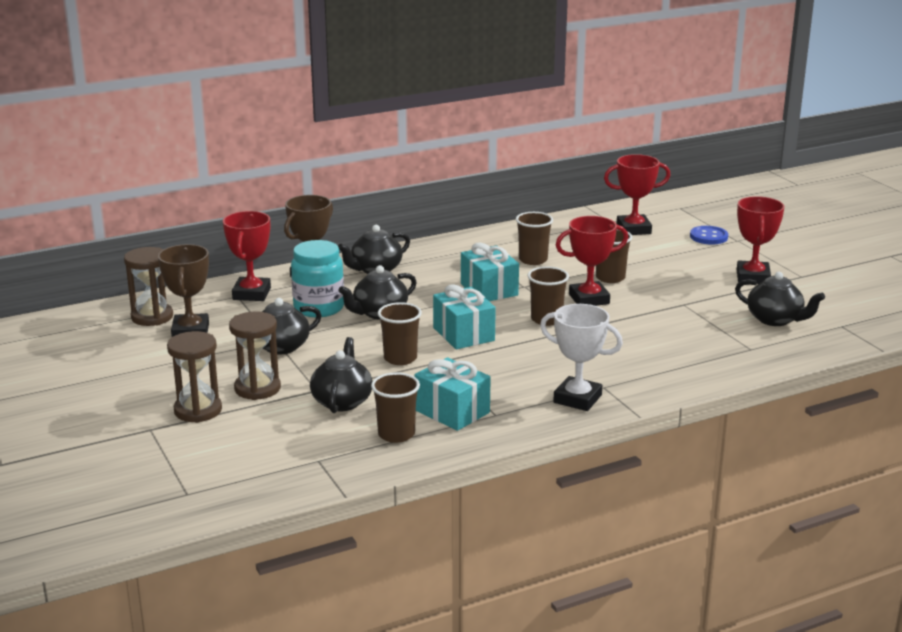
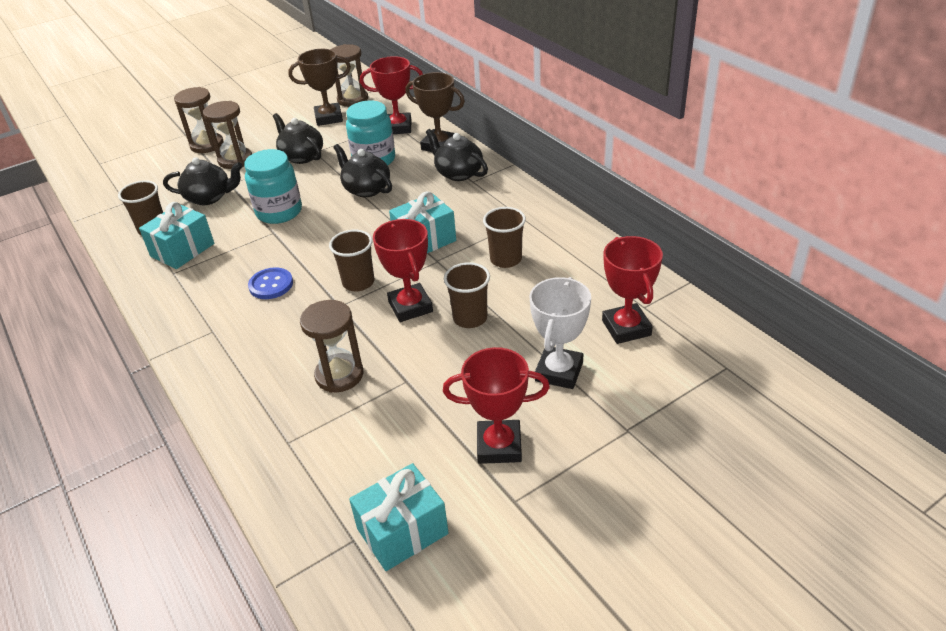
camera: 85 degrees right, 15 degrees up
brown cup [378,302,422,365] -> turquoise jar [244,149,302,224]
turquoise gift [433,285,496,349] -> turquoise gift moved to [349,463,449,571]
white trophy [540,304,623,411] -> white trophy moved to [530,277,591,389]
blue button [690,226,728,245] -> blue button moved to [248,267,293,299]
black teapot [735,272,825,326] -> none
none -> brown hourglass [300,300,363,393]

